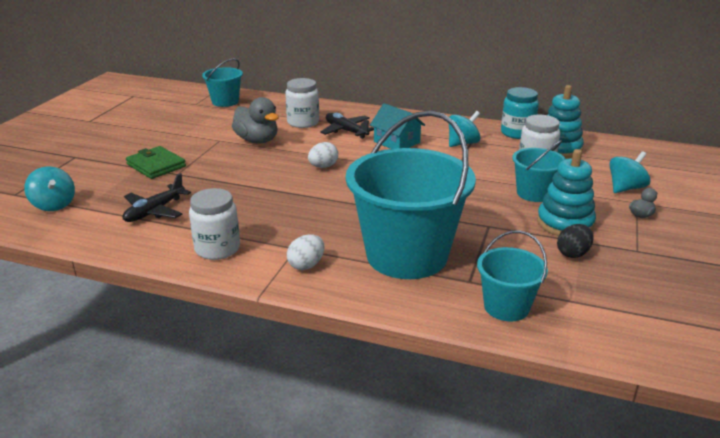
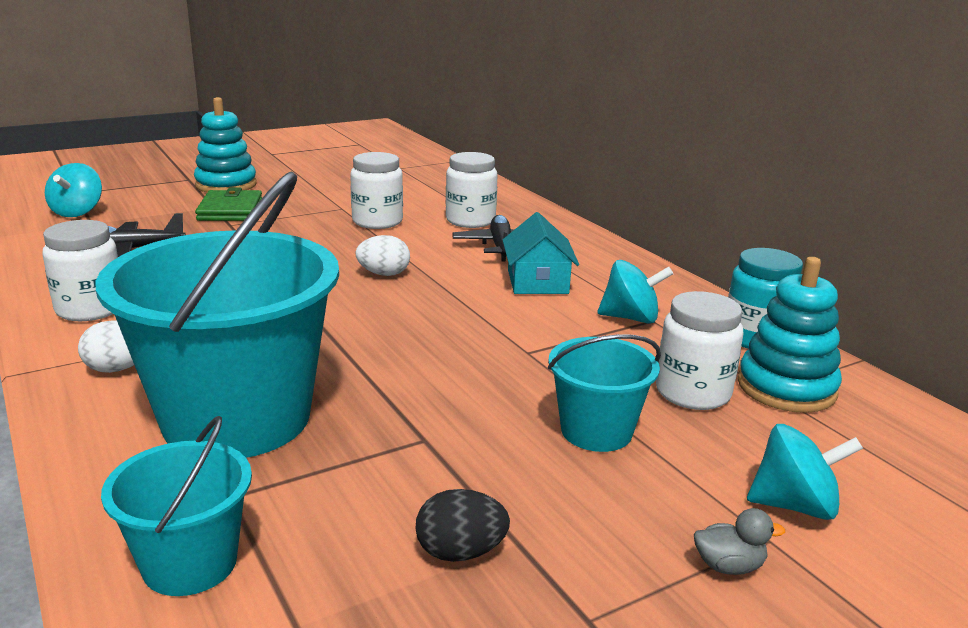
camera: 40 degrees right, 5 degrees down
turquoise bucket [202,58,243,107] -> none
grey duck [232,97,279,144] -> white jar [350,152,403,229]
turquoise stacking toy [537,149,596,236] -> turquoise stacking toy moved to [194,97,257,192]

